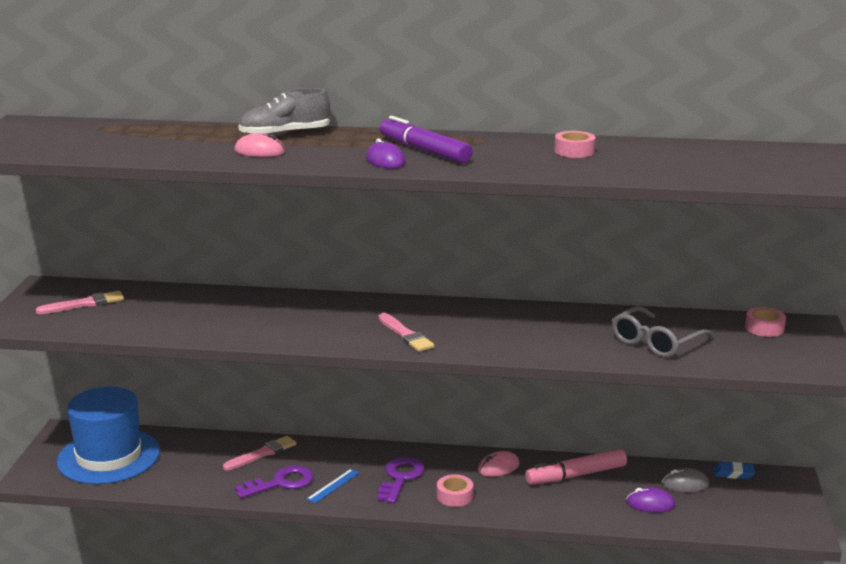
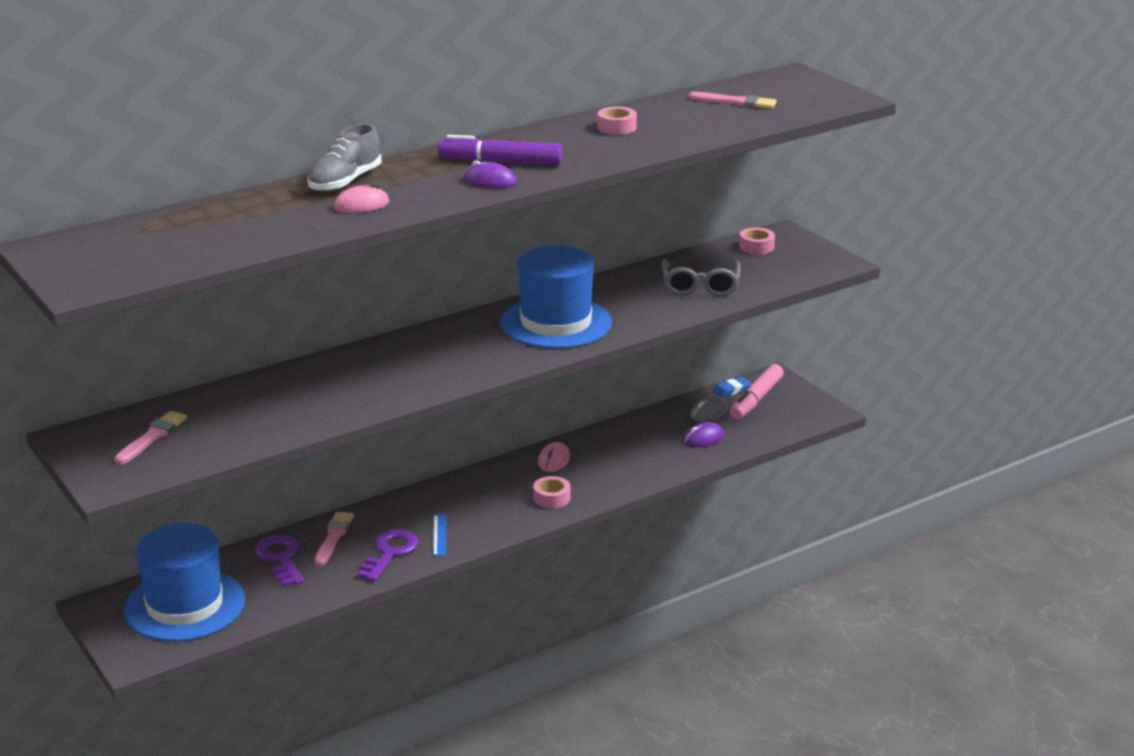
camera: 40 degrees left, 5 degrees up
purple key [377,457,425,503] -> purple key moved to [255,535,304,587]
pink brush [378,313,434,352] -> pink brush moved to [688,92,777,109]
pink marker [525,449,627,485] -> pink marker moved to [729,364,784,420]
none -> blue hat [500,246,612,349]

